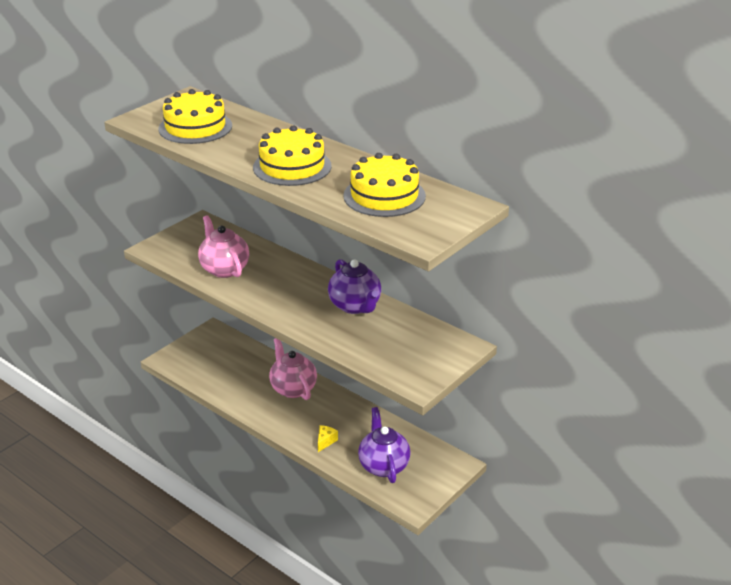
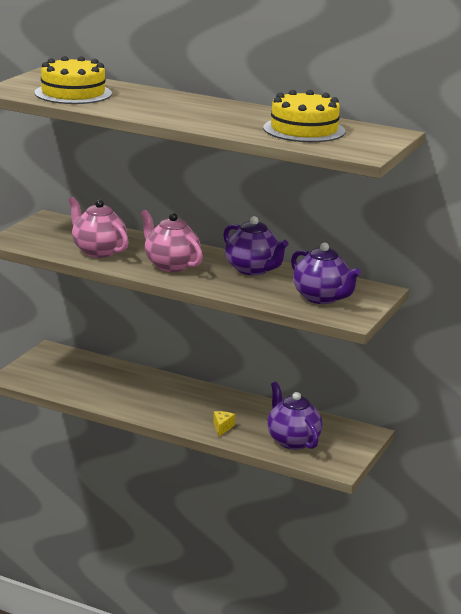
camera: 15 degrees left, 10 degrees down
yellow cake [253,125,332,186] -> none
pink teapot [269,338,317,400] -> pink teapot moved to [141,210,203,272]
none -> purple teapot [291,243,361,304]

